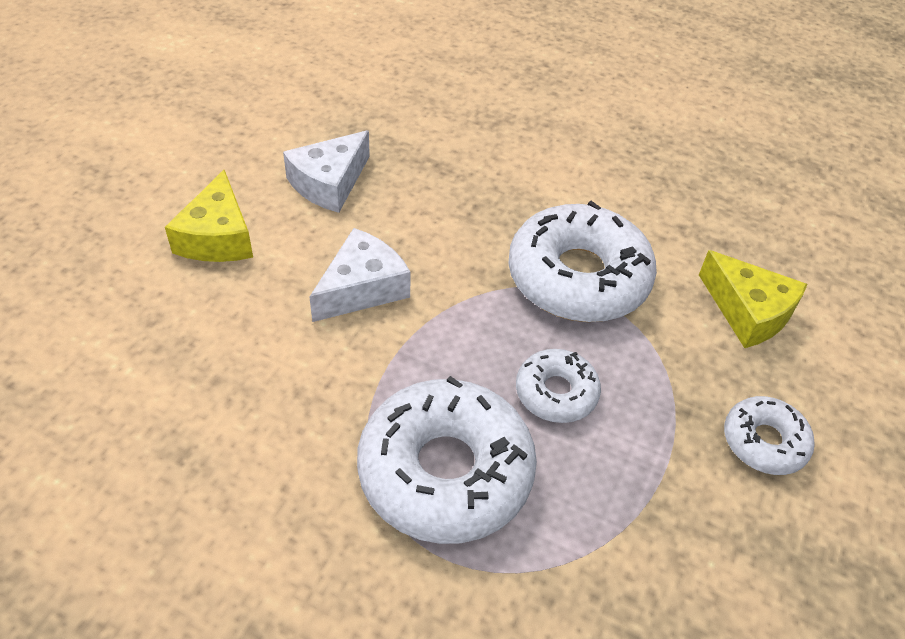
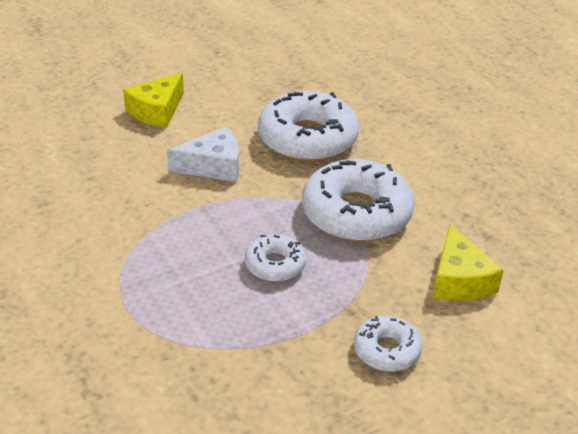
camera: 35 degrees right, 10 degrees down
white cheese [283,130,370,213] -> none
white donut [357,376,537,544] -> white donut moved to [258,91,359,162]

